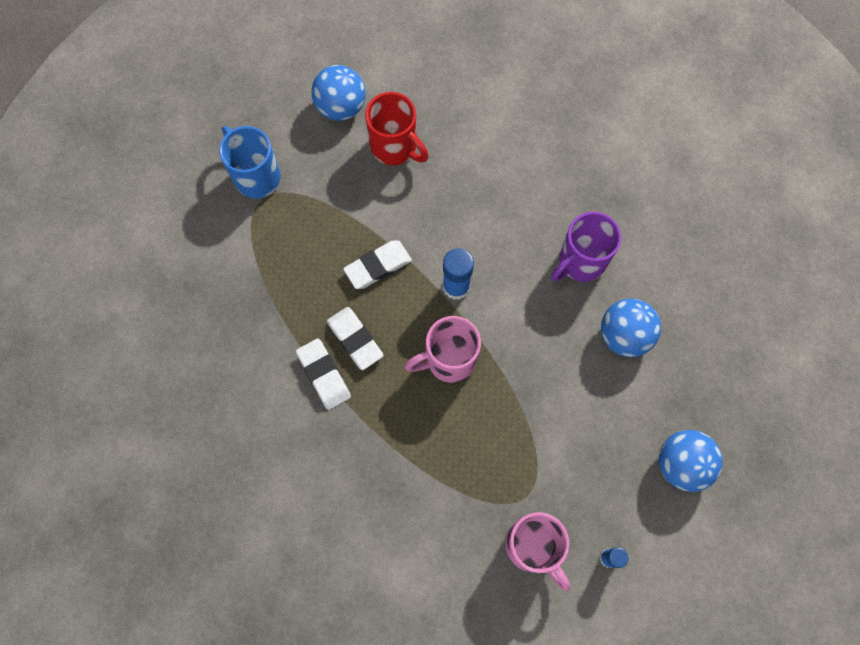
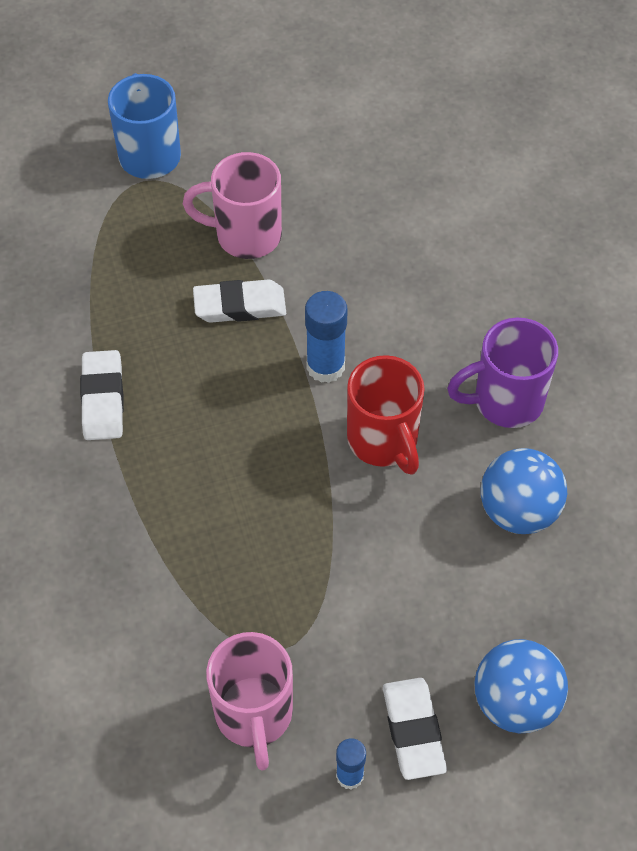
camera: 25 degrees right, 15 degrees down
blue ball [311,65,366,121] -> none
white eraser [327,307,384,370] -> white eraser moved to [383,678,447,780]
red mug [365,92,429,165] -> red mug moved to [347,355,425,475]
pink mug [404,316,481,383] -> pink mug moved to [183,152,282,259]

